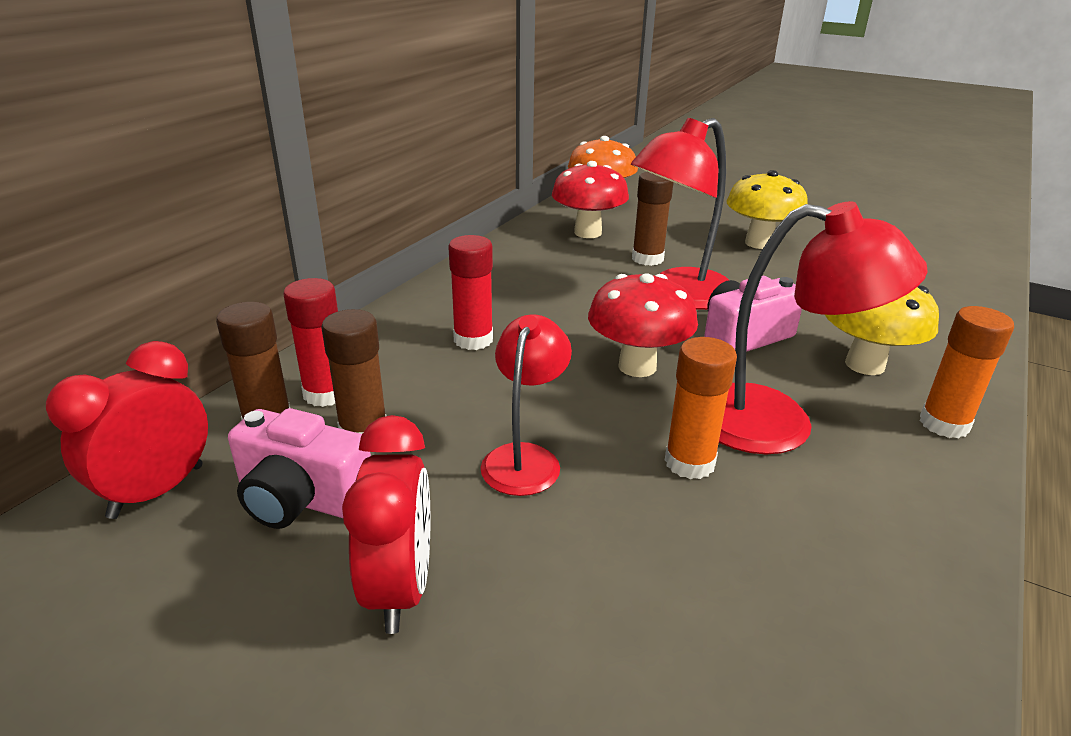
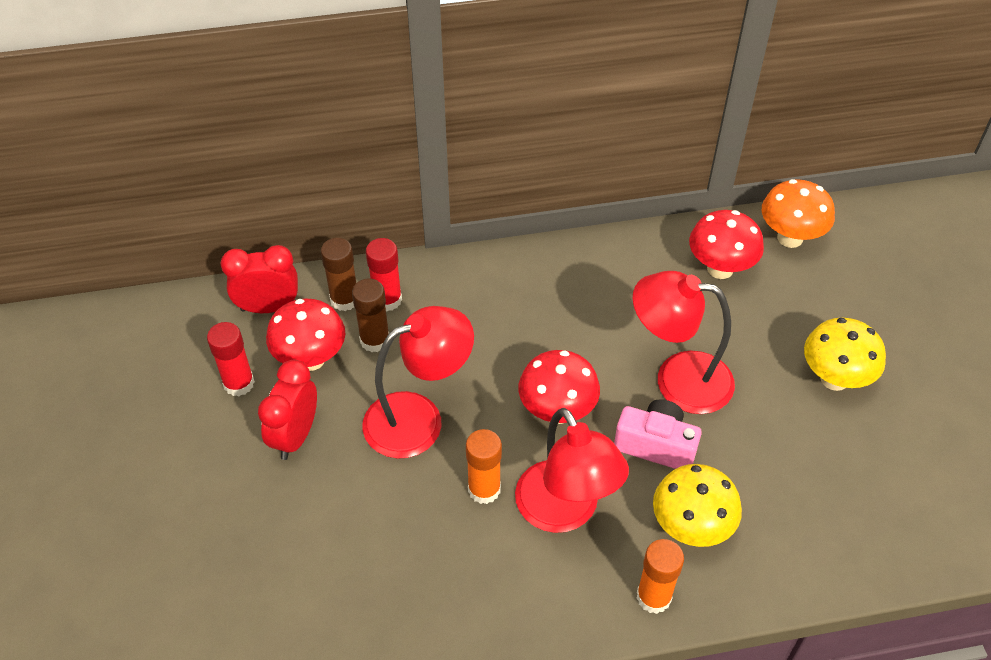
camera: 50 degrees right, 20 degrees up
pink camera [228,408,371,529] -> red mushroom [266,299,345,371]
red clock [342,415,430,634] -> red clock turned 150 degrees clockwise [258,360,317,460]
red glue stick [448,235,493,350] -> red glue stick moved to [207,322,255,396]
red lamp [481,314,572,496] -> red lamp [363,306,474,459], size x1.60
brown glue stick [632,172,674,266] -> none

